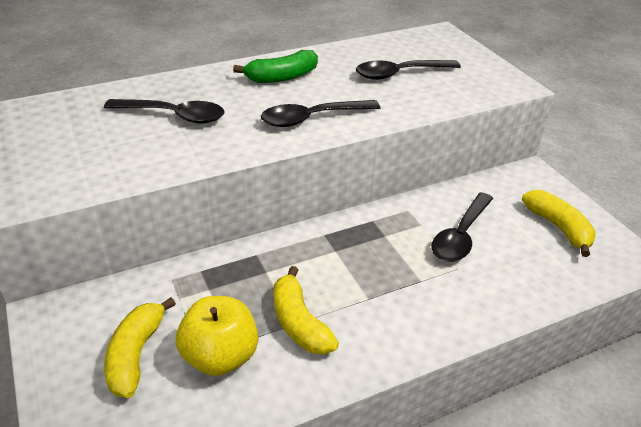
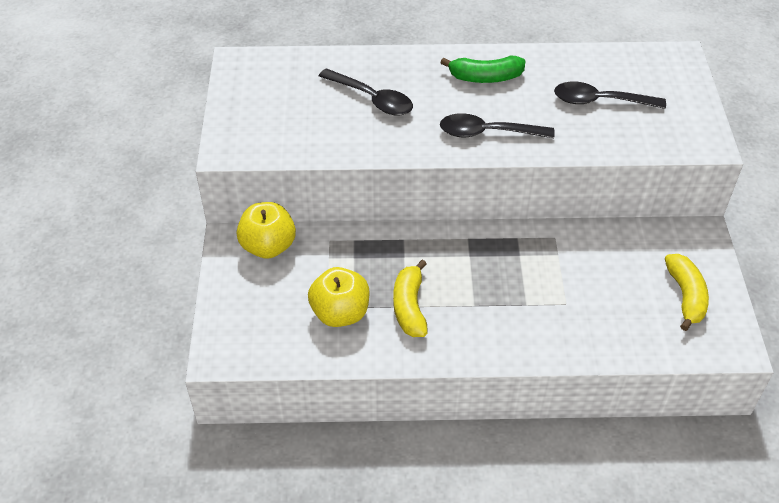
camera: 25 degrees right, 10 degrees up
yellow banana [104,297,176,398] -> none
black spoon [431,192,493,262] -> none
none -> yellow apple [237,202,296,259]

